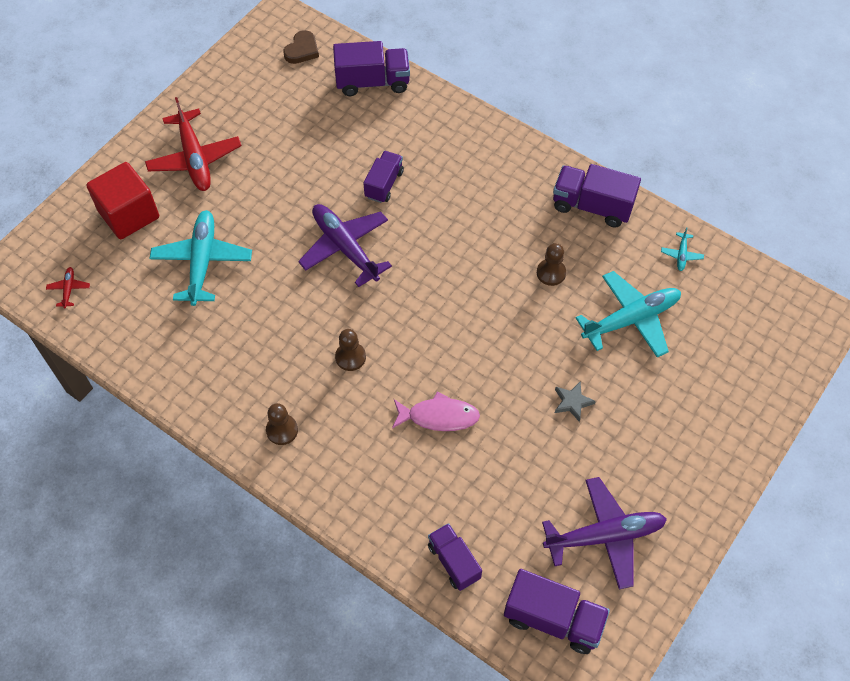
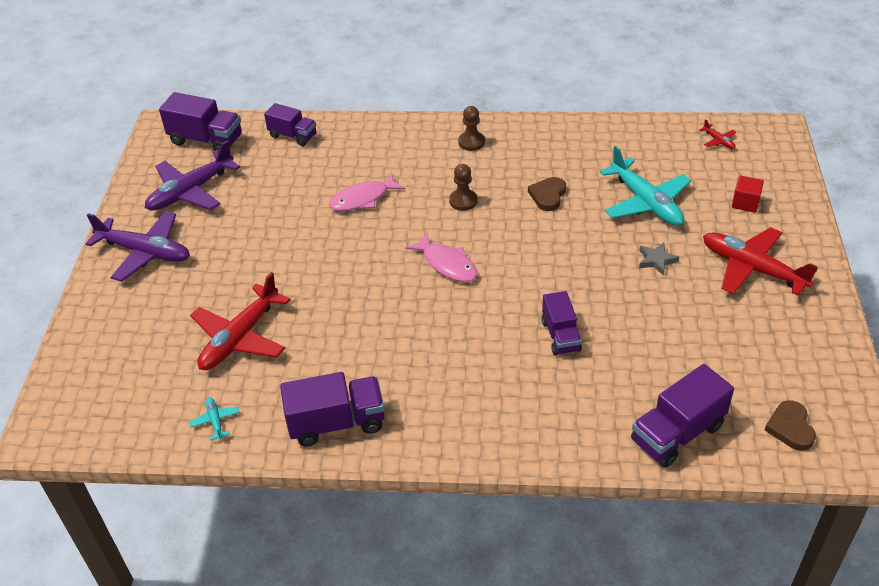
camera: 150 degrees right, 15 degrees down
red cube [86,162,159,239] -> red cube [732,176,764,212], size x0.52
purple plane [298,204,392,287] -> purple plane moved to [85,211,190,282]
purple truck [504,569,610,654] -> purple truck turned 150 degrees counterclockwise [159,92,242,151]
brown pawn [537,243,566,286] -> none
grey star [555,381,596,422] -> grey star moved to [639,242,679,275]
turquoise plane [576,271,681,357] -> red plane [190,272,291,370]
none -> pink fish [405,233,477,282]
none -> brown heart [528,177,566,211]

